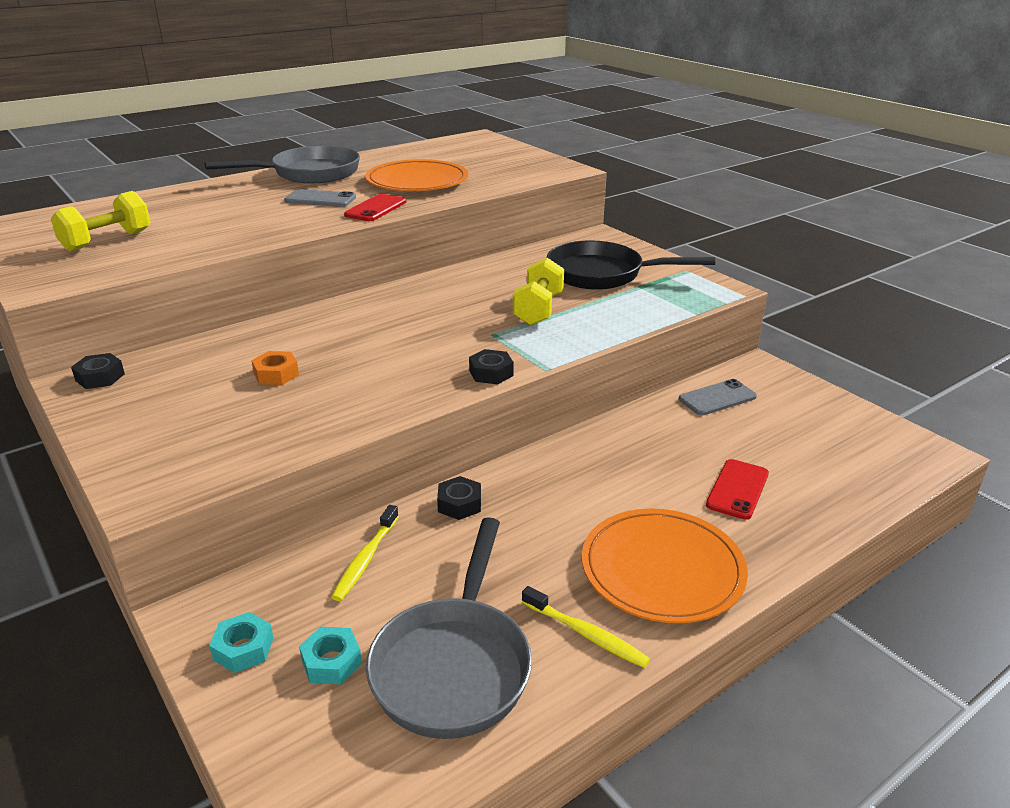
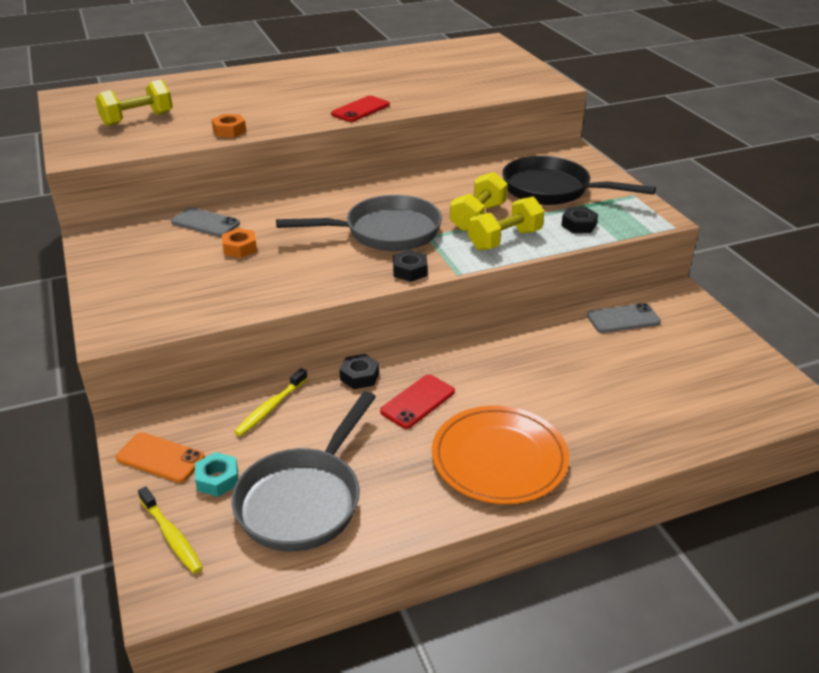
camera: 15 degrees right, 5 degrees up
black nut [71,353,125,389] -> black nut moved to [561,207,598,233]
grey pan [204,146,360,183] -> grey pan moved to [276,195,442,251]
turquoise nut [209,612,274,673] -> orange phone [116,432,205,483]
grey phone [284,189,356,207] -> grey phone moved to [171,207,240,237]
orange plate [365,159,468,191] -> none
yellow toothbrush [522,586,650,668] -> yellow toothbrush moved to [138,486,203,574]
red phone [706,459,769,520] -> red phone moved to [380,374,455,429]
none -> orange nut [211,114,246,138]
none -> yellow dumbbell [468,197,544,250]

